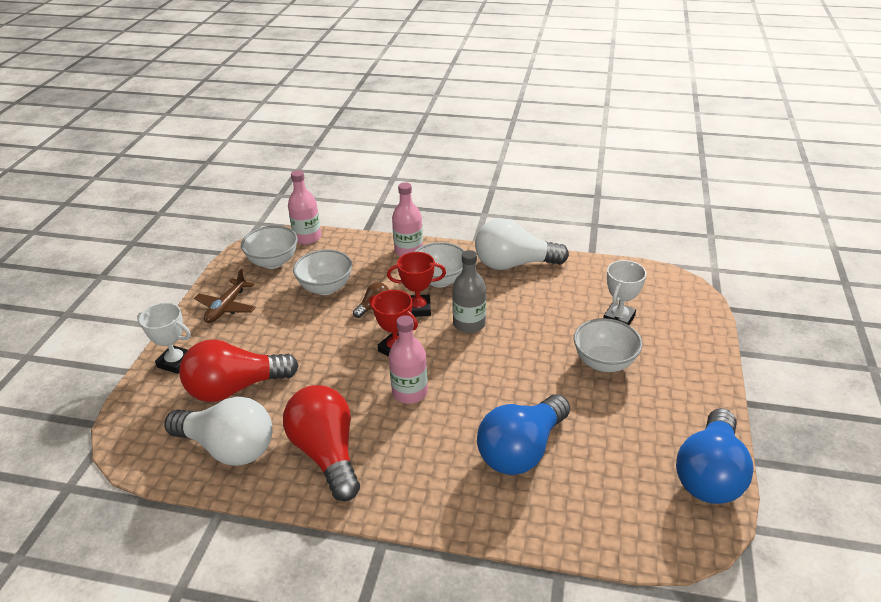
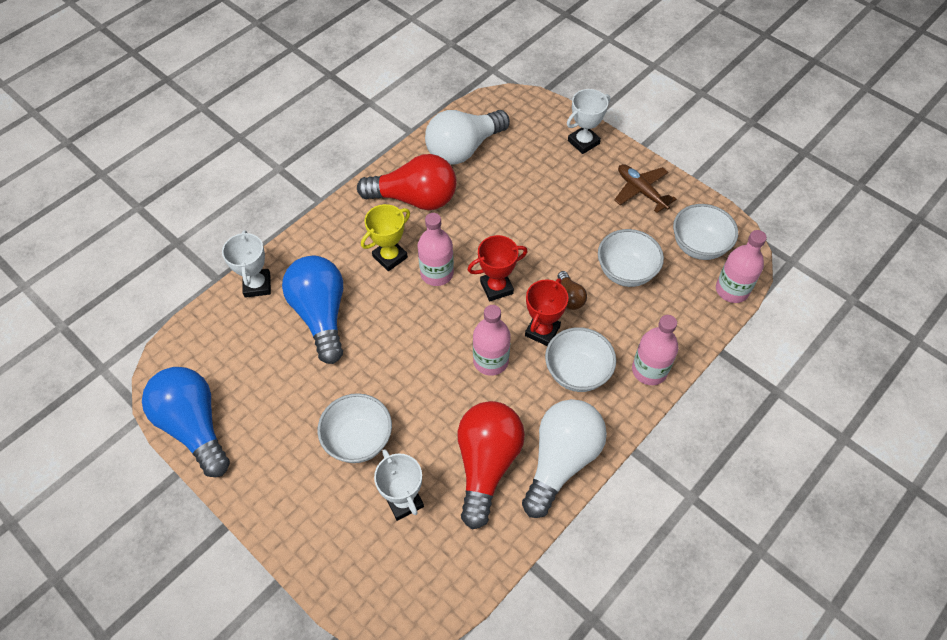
camera: 120 degrees right, 20 degrees up
red light bulb [179,339,299,402] -> red light bulb moved to [458,401,525,529]
grey bottle [452,250,486,333] -> pink bottle [473,305,511,376]
none -> white trophy [222,230,271,298]
none -> yellow trophy [361,204,410,271]

